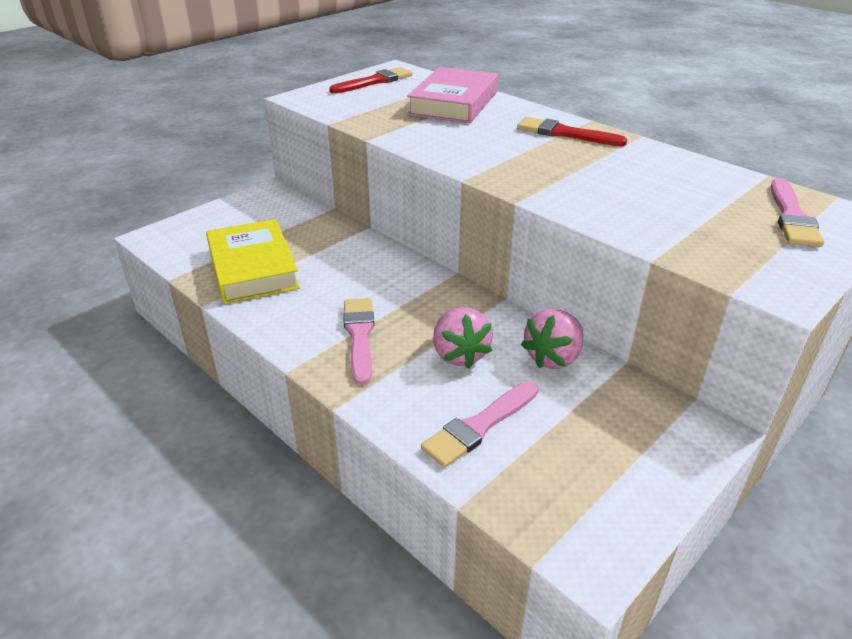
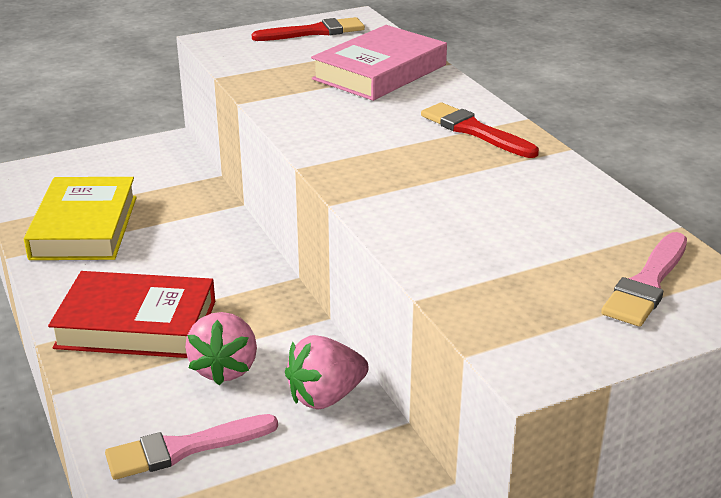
camera: 20 degrees right, 5 degrees down
pink brush [343,298,375,385] -> red book [48,271,215,358]

